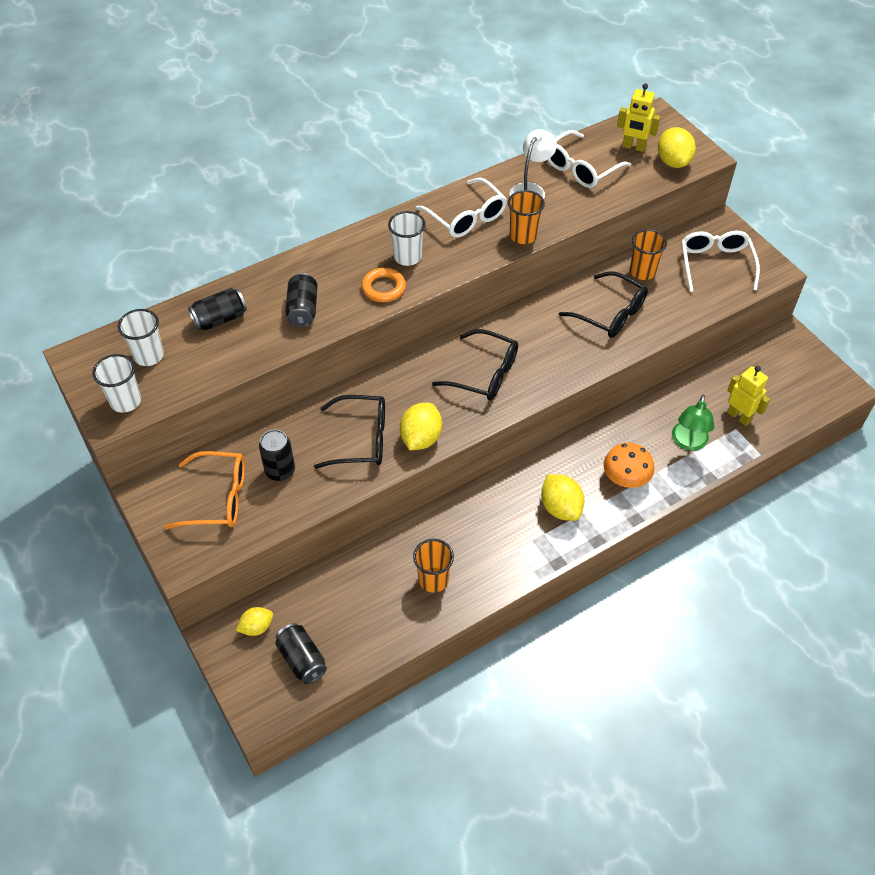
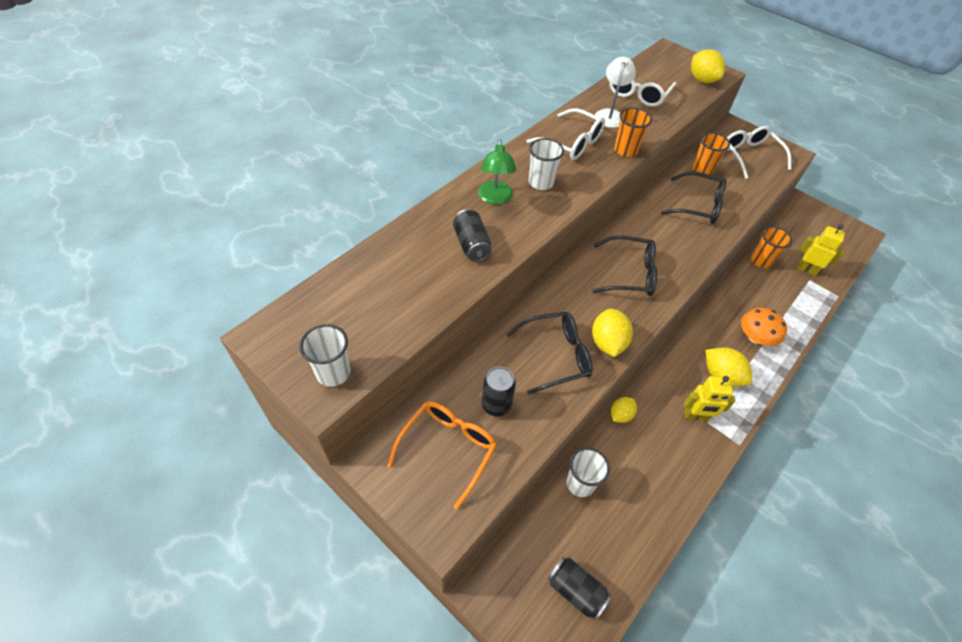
camera: 20 degrees left, 0 degrees up
white cup [118,309,164,366] -> white cup moved to [566,447,610,497]
orange glasses [164,451,245,529] -> orange glasses turned 45 degrees counterclockwise [387,401,497,510]
black can [188,288,247,331] -> none
yellow lemon [236,607,273,636] -> yellow lemon moved to [611,397,637,423]
orange ring [361,268,406,302] -> none
orange cup [413,539,454,593] -> orange cup moved to [751,226,792,268]
yellow robot [617,83,660,152] -> yellow robot moved to [684,376,735,421]
green lamp [672,394,714,451] -> green lamp moved to [478,140,516,205]

